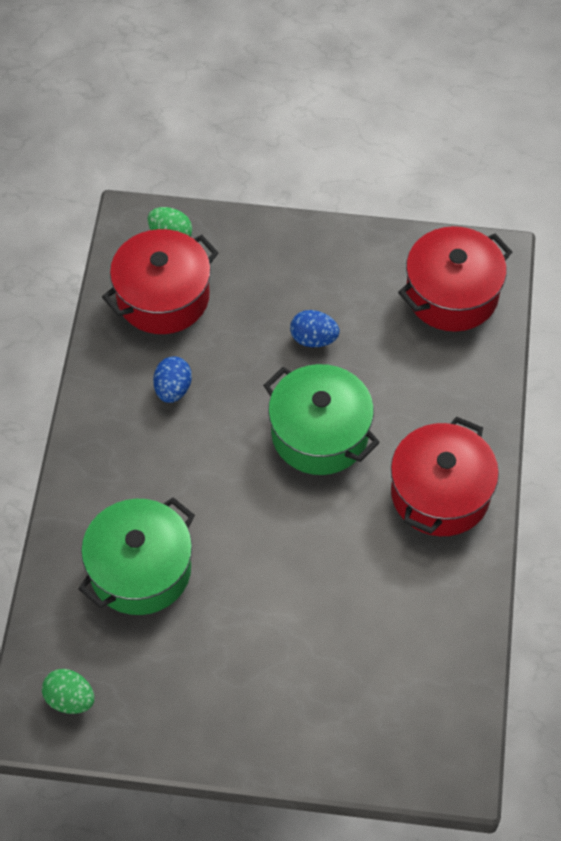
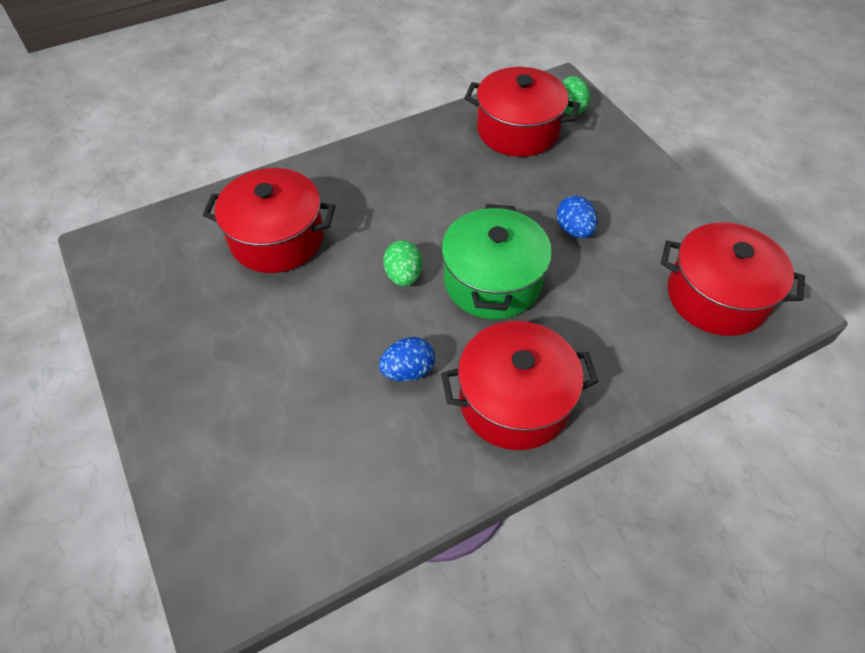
camera: 55 degrees right, 5 degrees down
green egg [42,669,94,714] -> green egg moved to [383,240,422,287]
green pot [78,497,195,615] -> red pot [203,168,335,273]
blue egg [153,356,192,403] -> blue egg moved to [379,337,435,382]

